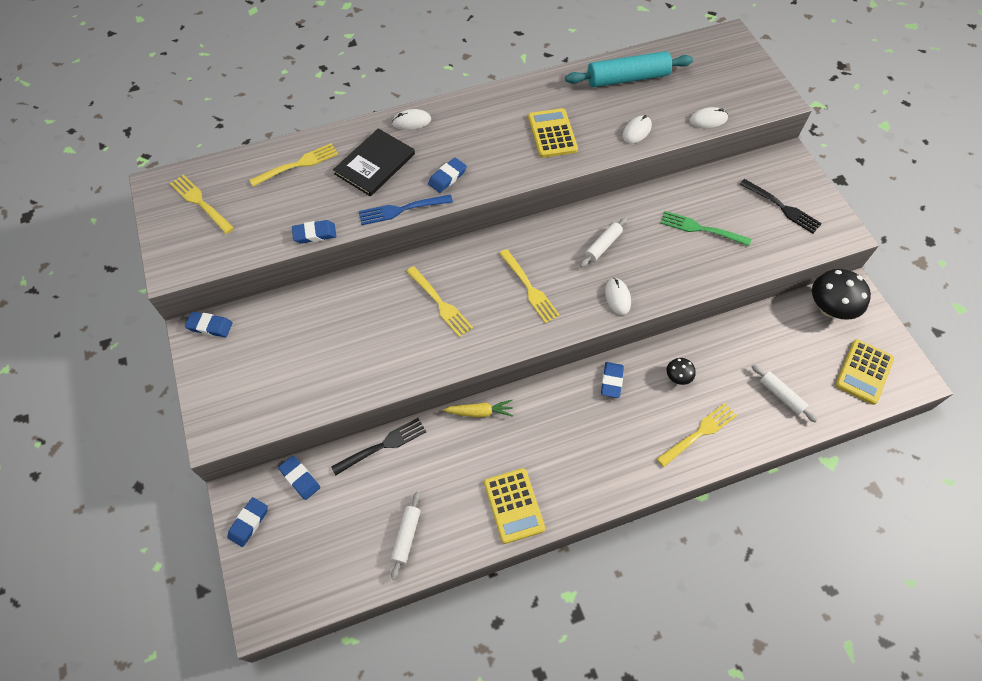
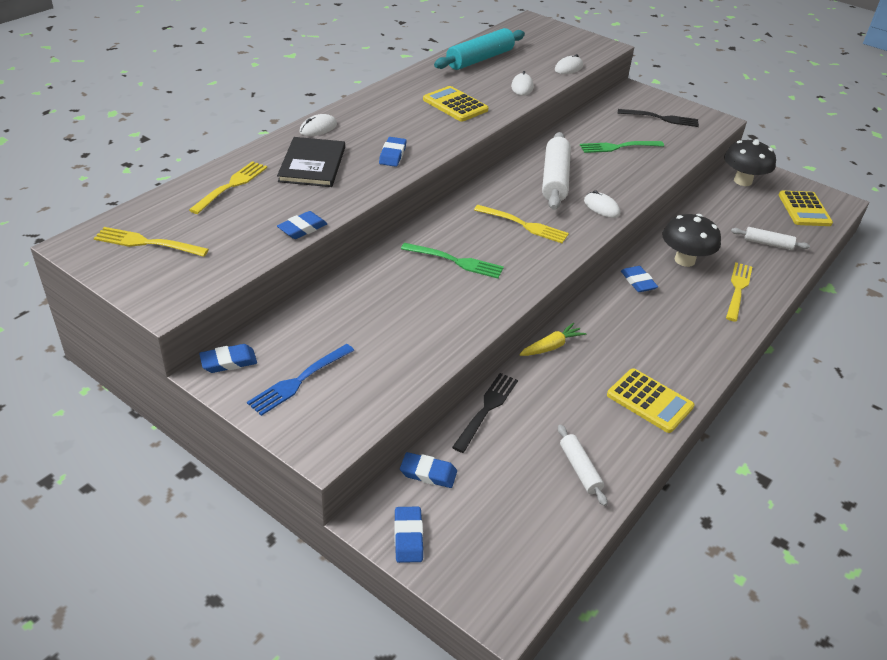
camera: 35 degrees left, 20 degrees down
blue fork [359,195,453,225] -> blue fork moved to [247,344,354,416]
yellow fork [406,266,473,338] -> green fork [401,243,504,279]
white rolling pin [580,217,627,267] -> white rolling pin [542,132,571,210], size x1.84
black mushroom [666,358,696,385] -> black mushroom [662,214,721,267], size x2.00

